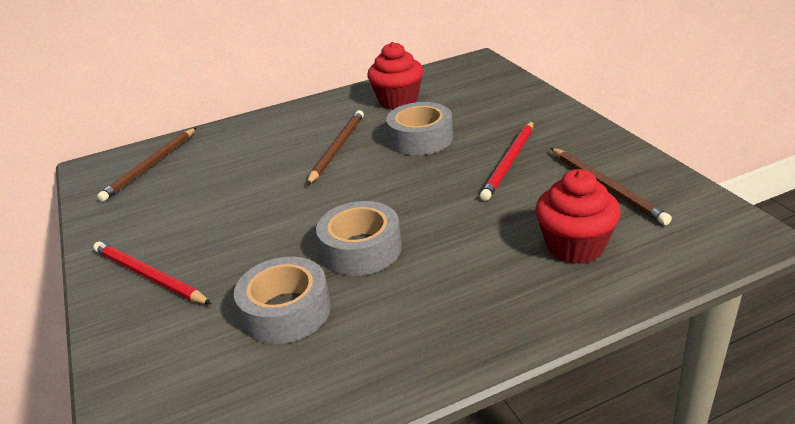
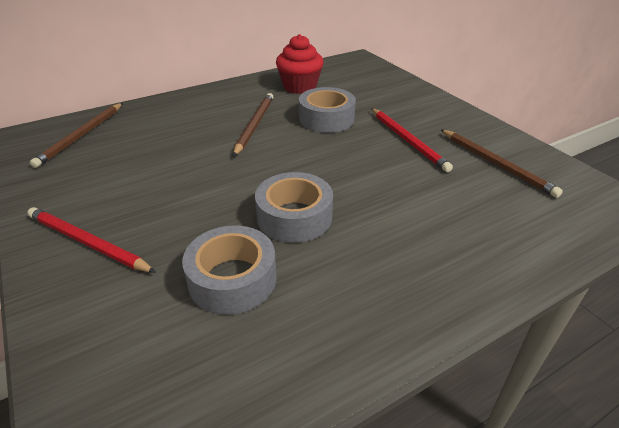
camera: 10 degrees left, 5 degrees up
red pencil [480,121,534,201] -> red pencil turned 45 degrees counterclockwise [371,108,453,172]
red cupcake [535,169,621,264] -> none

